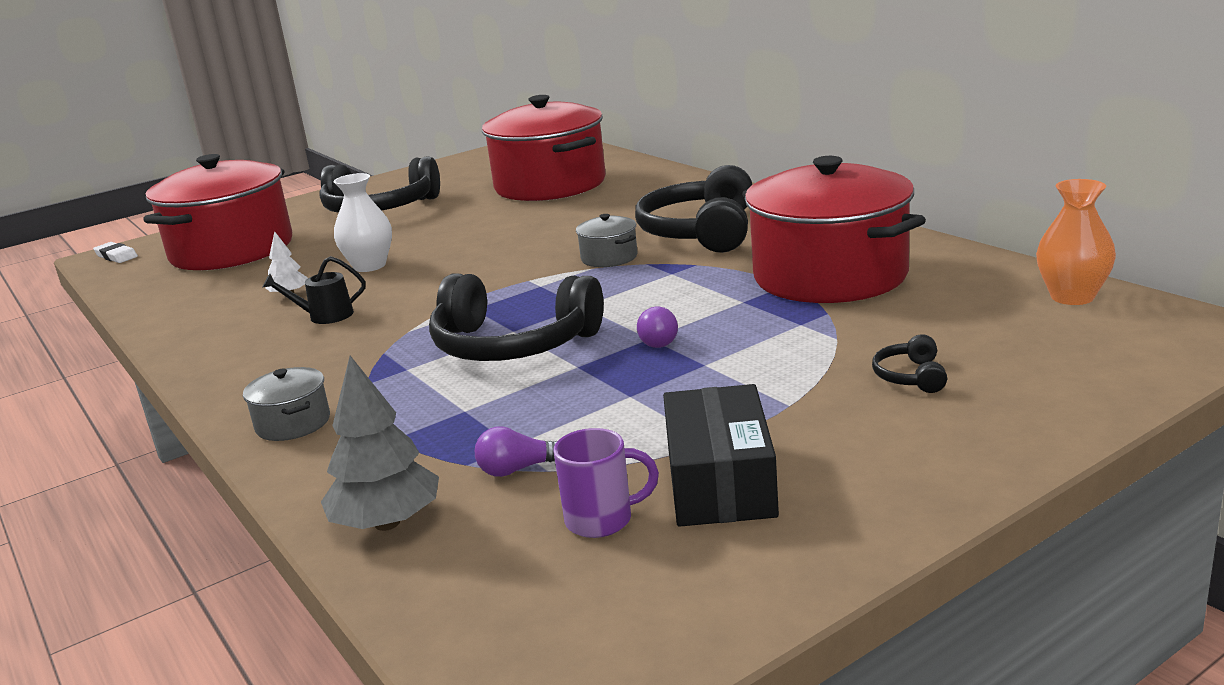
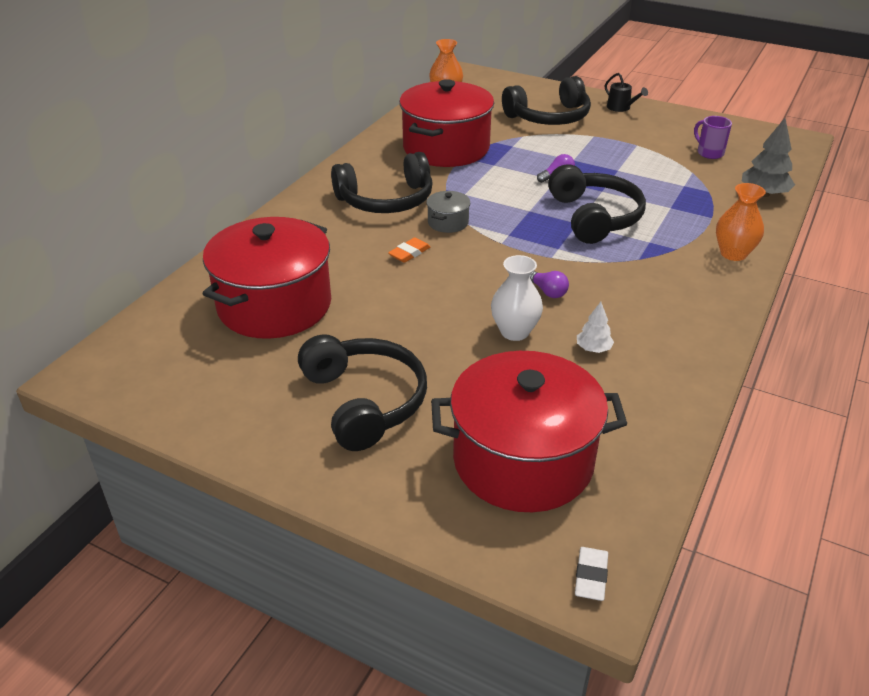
camera: 120 degrees left, 15 degrees up
grey pot [243,367,330,441] -> orange vase [716,183,766,261]
black watering can [262,256,366,324] -> black watering can moved to [605,73,648,112]
purple light bulb [475,426,557,477] -> purple light bulb moved to [529,271,569,298]
black box [663,384,779,527] -> none
black headphones [872,334,947,393] -> black headphones [502,76,591,125], size x2.40
none -> orange eraser [388,238,430,263]

